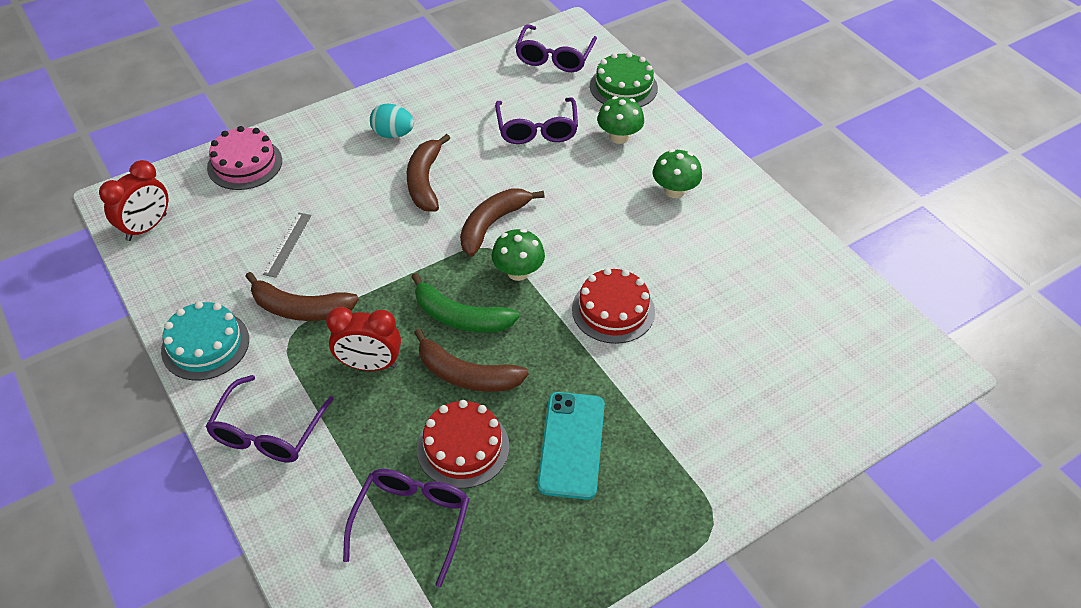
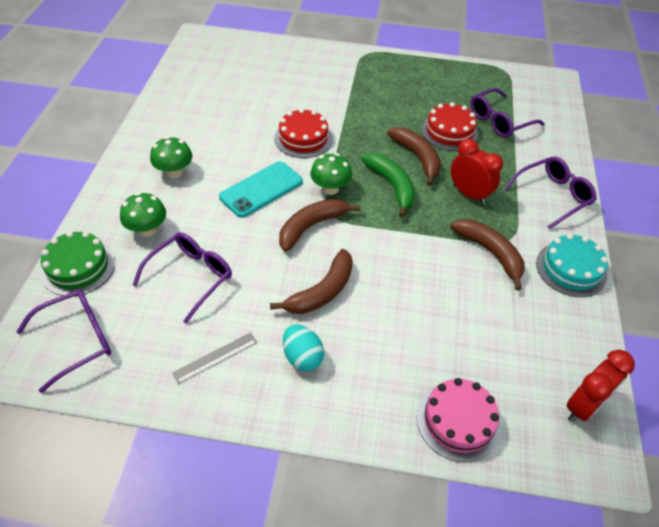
camera: 140 degrees left, 0 degrees up
red clock [99,160,168,241] -> red clock turned 150 degrees clockwise [566,350,635,422]
grey ruler [263,213,312,278] -> grey ruler moved to [172,332,257,384]
brown banana [460,189,545,256] -> brown banana turned 150 degrees clockwise [279,199,361,252]
turquoise phone [537,392,605,500] -> turquoise phone moved to [219,161,303,218]

